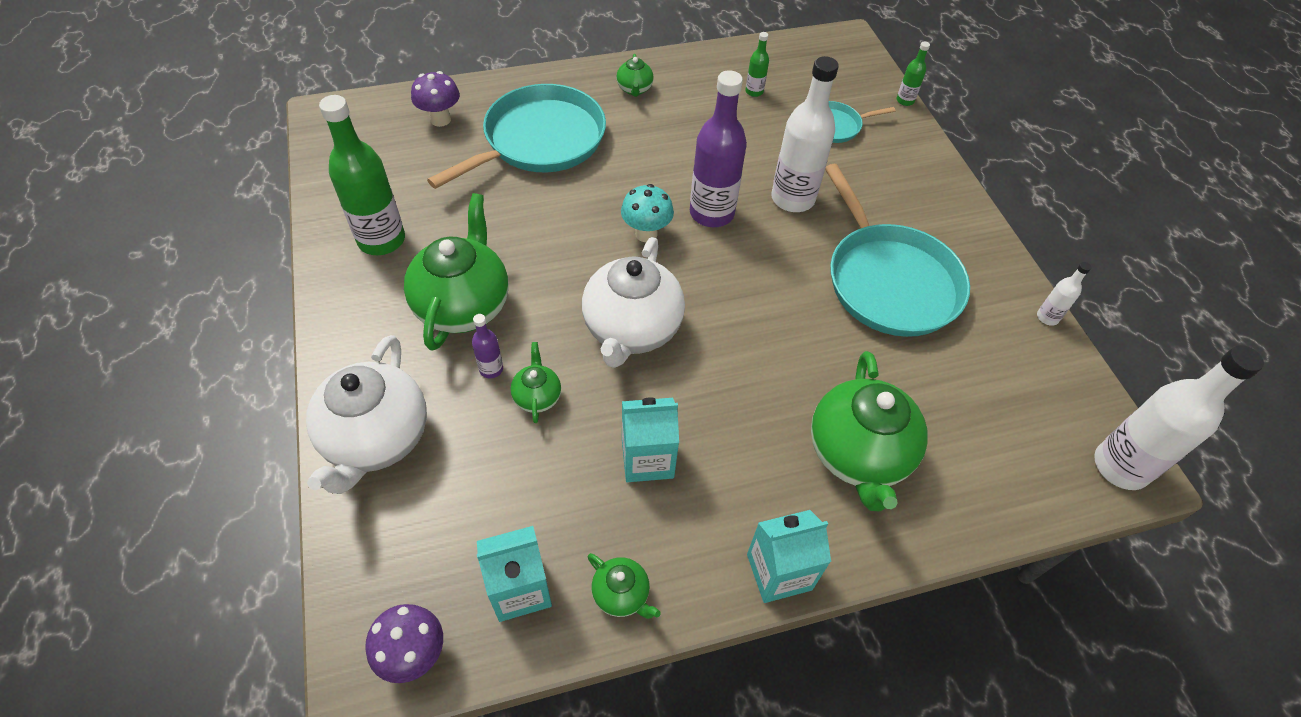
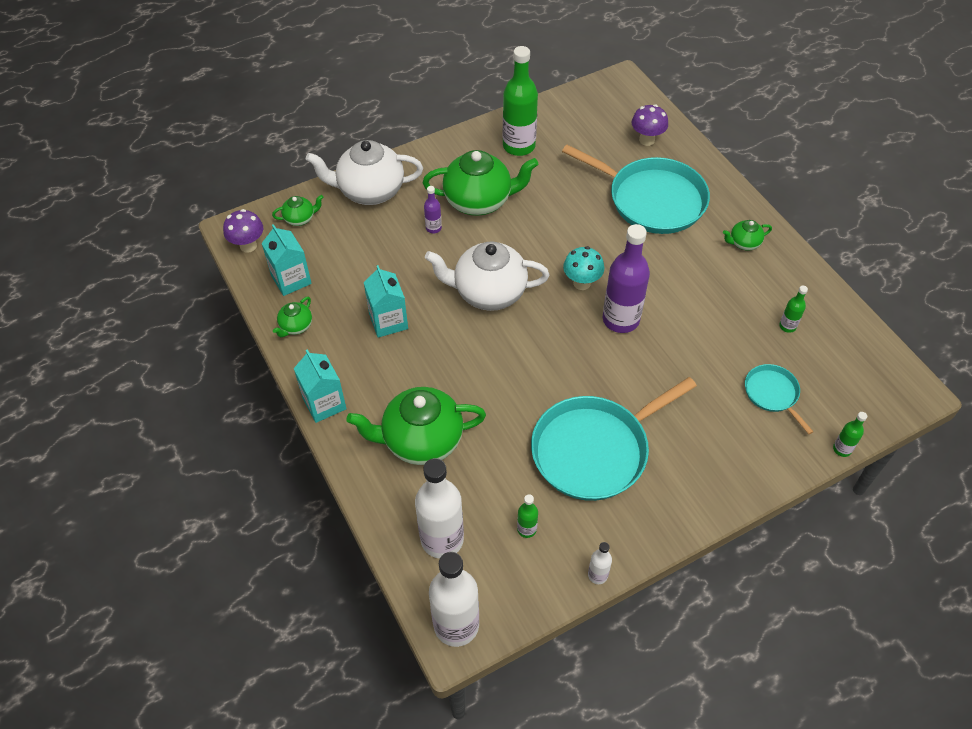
camera: 80 degrees right, 0 degrees up
green teapot [511,342,561,423] -> green teapot moved to [272,195,323,226]
white bottle [771,56,839,212] -> white bottle moved to [415,458,464,559]
none -> green bottle [517,494,538,538]

